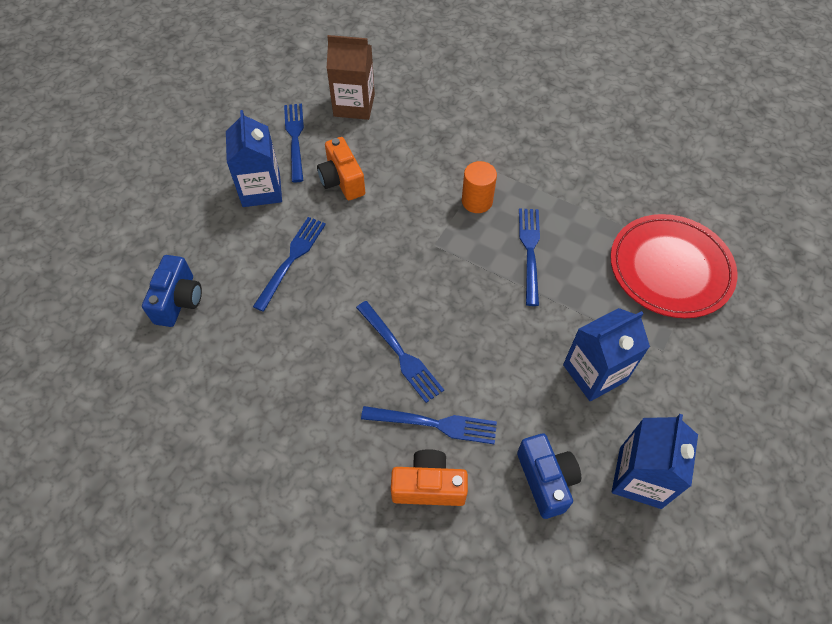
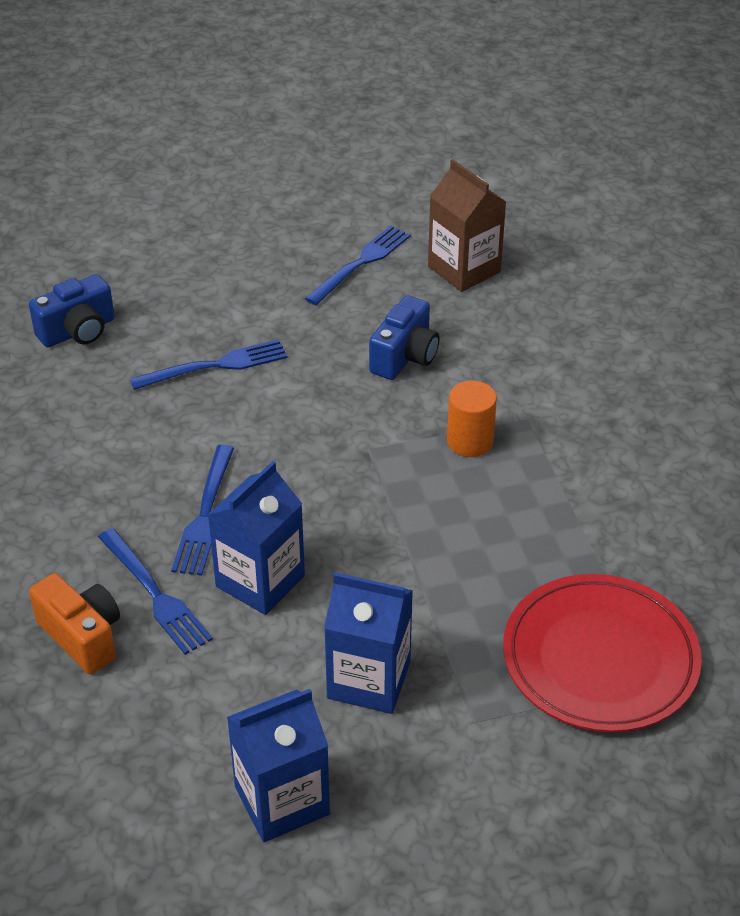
camera: 45 degrees right, 15 degrees down
blue carton [226,110,282,207] -> blue carton moved to [208,461,305,615]
orange camera [317,137,365,200] -> none
blue camera [517,433,581,519] -> blue camera moved to [369,295,439,380]
blue fork [519,209,540,306] -> none

